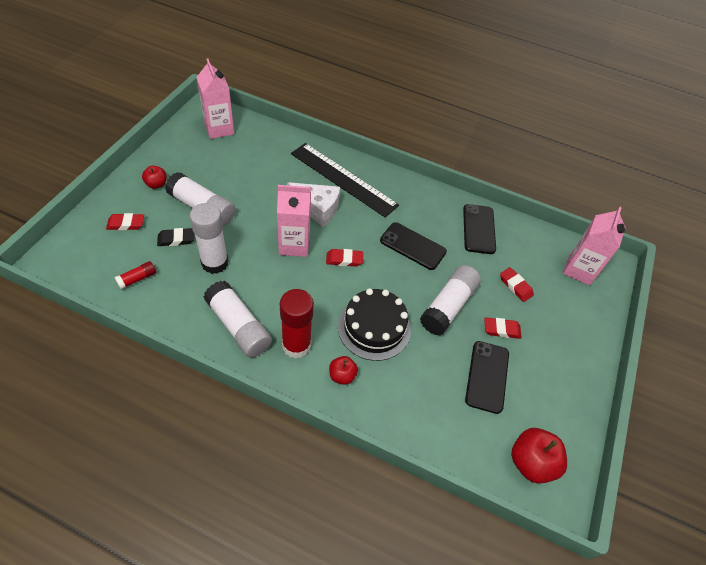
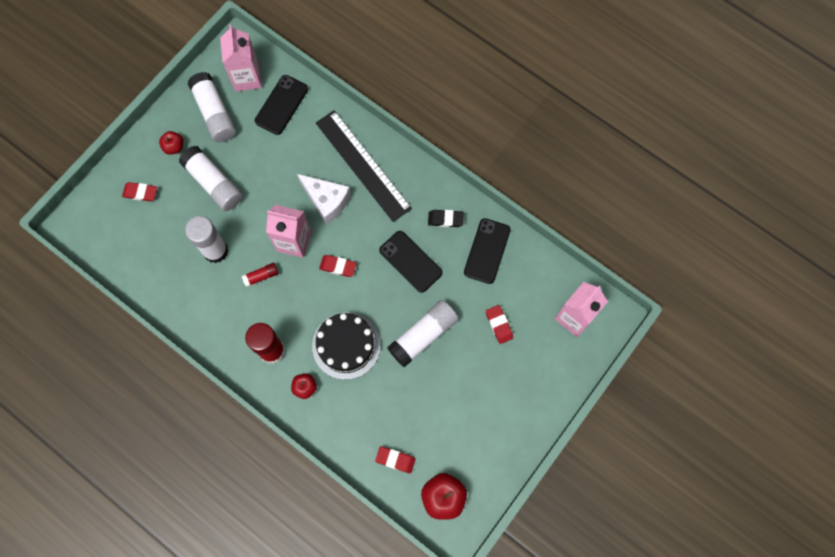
camera: 20 degrees right, 20 degrees up
red glue stick [114,261,156,289] -> red glue stick moved to [242,263,278,287]
black eraser [157,228,194,246] -> black eraser moved to [428,210,464,227]
white glue stick [204,281,272,358] -> white glue stick moved to [187,72,236,142]
black phone [465,341,509,414] -> black phone moved to [255,75,308,135]
red eraser [484,317,522,339] -> red eraser moved to [375,446,416,473]

